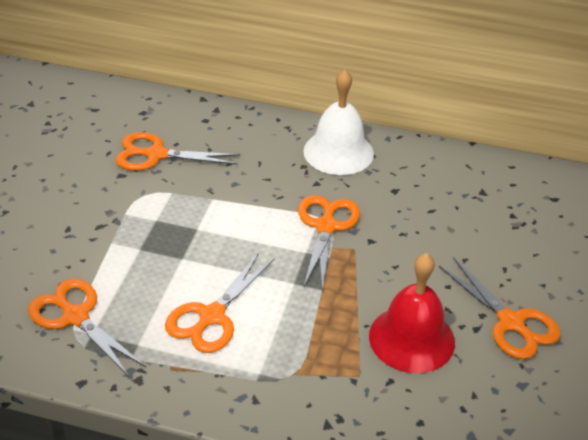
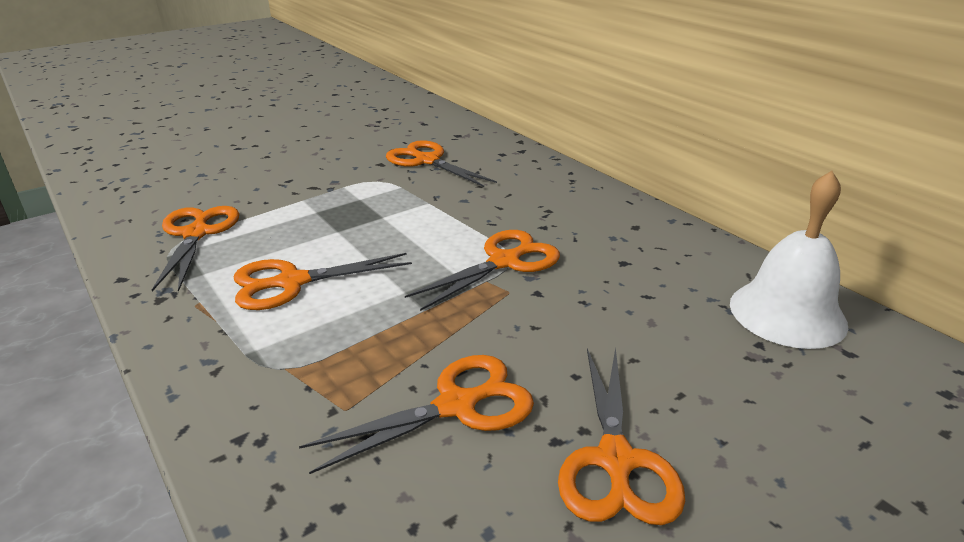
camera: 40 degrees right, 10 degrees down
white bell [303,70,374,175] -> white bell moved to [730,171,848,349]
red bell [369,253,455,373] -> orange scissors [299,355,534,474]

